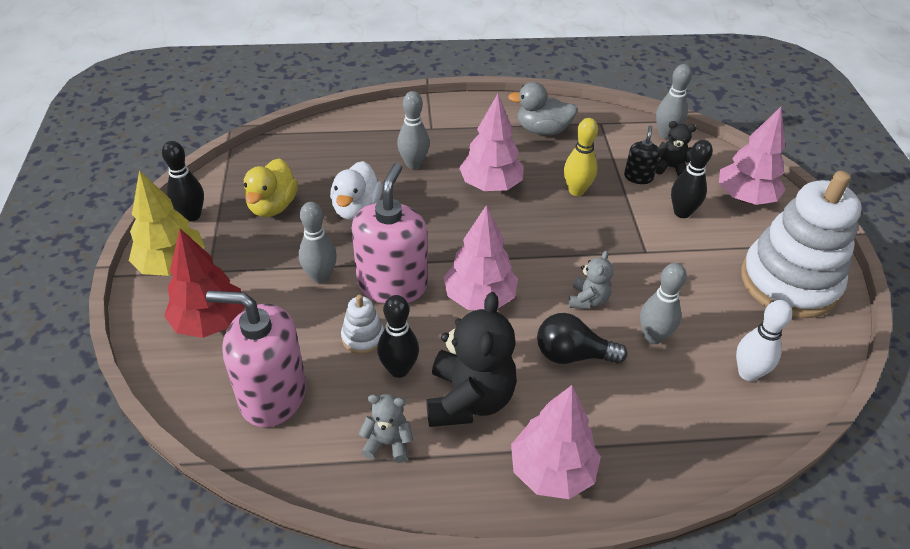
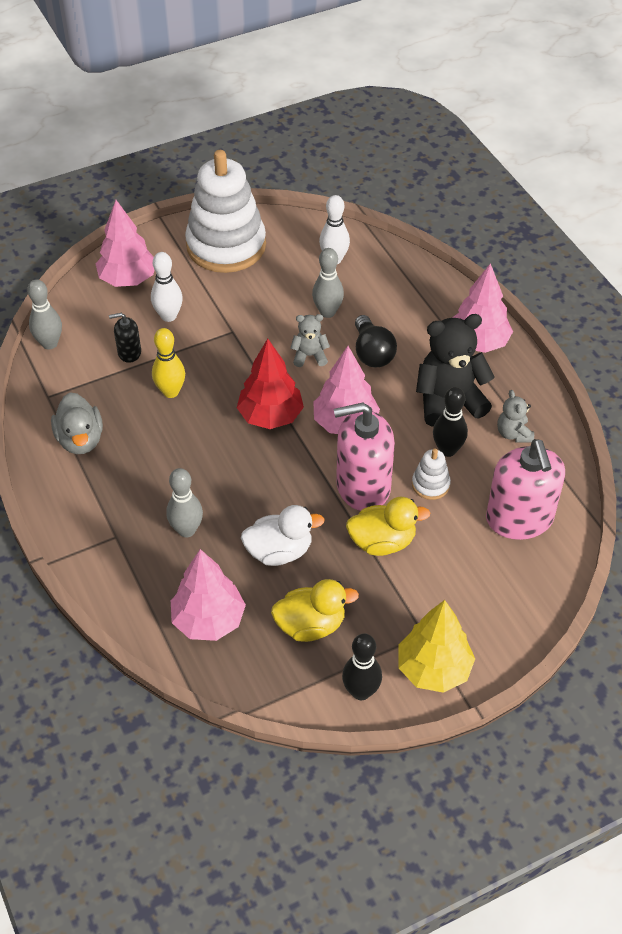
camera: 110 degrees left, 5 degrees up
red tree [164,229,245,338] -> red tree moved to [237,339,304,429]
grey bowling pin [299,202,337,284] -> yellow duck [346,497,430,556]
pink tree [459,94,524,191] -> pink tree moved to [171,549,246,641]
black teddy bear [655,121,696,177] -> none
black bowling pin [671,140,713,218] -> white bowling pin [151,252,183,322]

